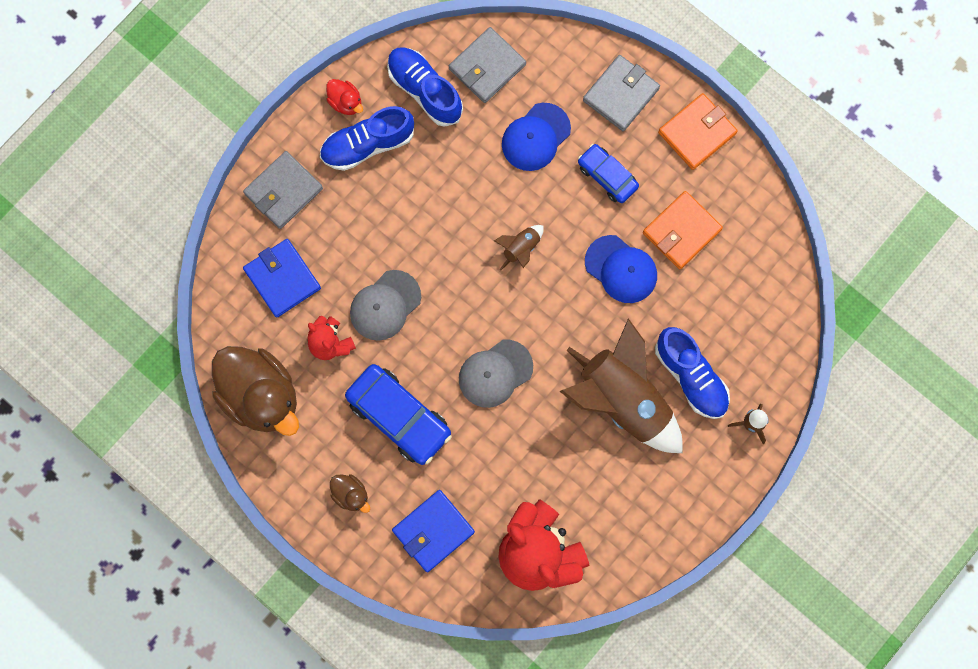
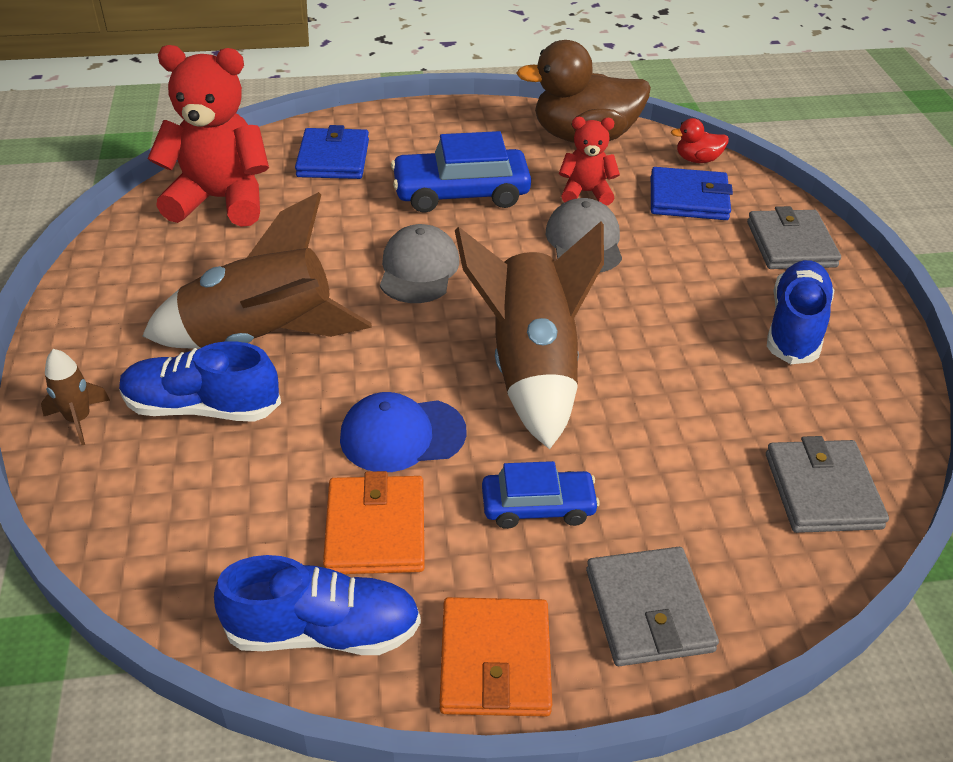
camera: 130 degrees right, 35 degrees down
red duck [326,79,363,115] -> red duck moved to [671,118,729,163]
brown duck [330,474,370,513] -> none
blue shoe [387,47,463,127] -> blue shoe moved to [214,555,421,655]
brown rocket [494,225,544,271] -> brown rocket [455,222,604,449], size x2.39
blue cap [502,103,571,171] -> none

